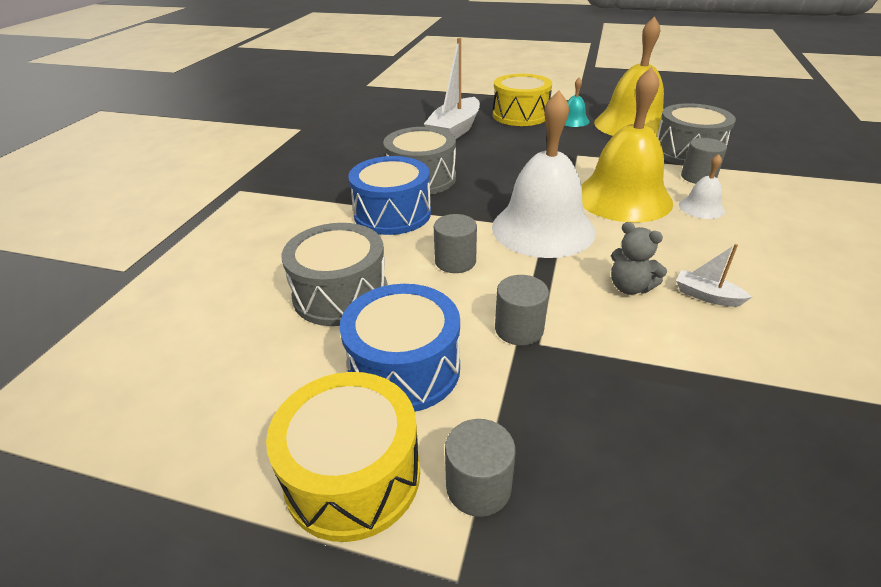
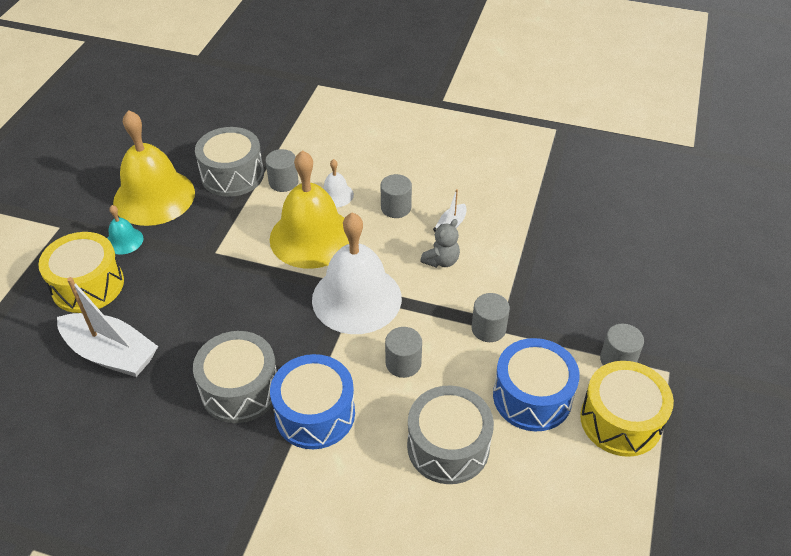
camera: 90 degrees left, 10 degrees up
none -> grey cylinder [380,174,412,218]

